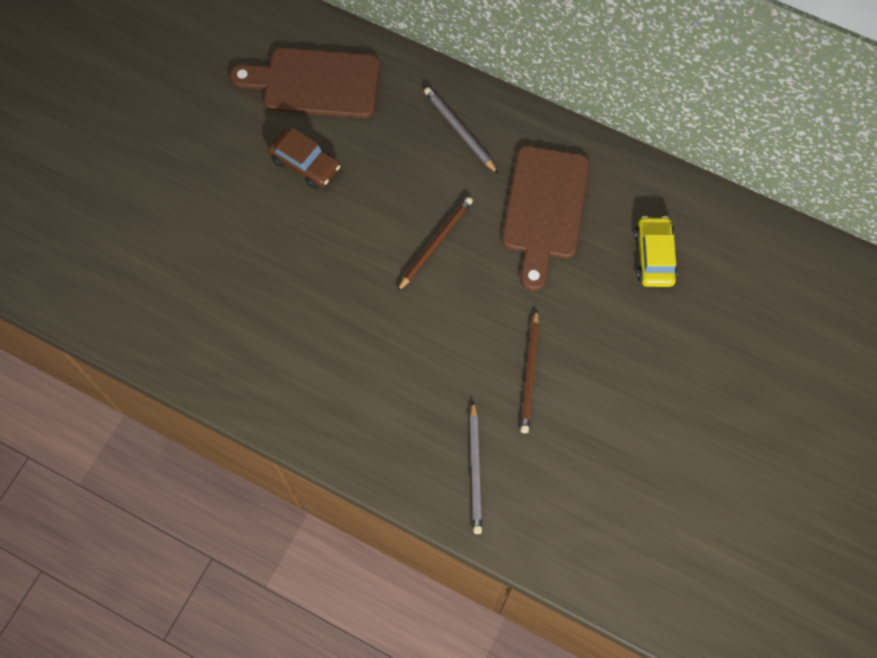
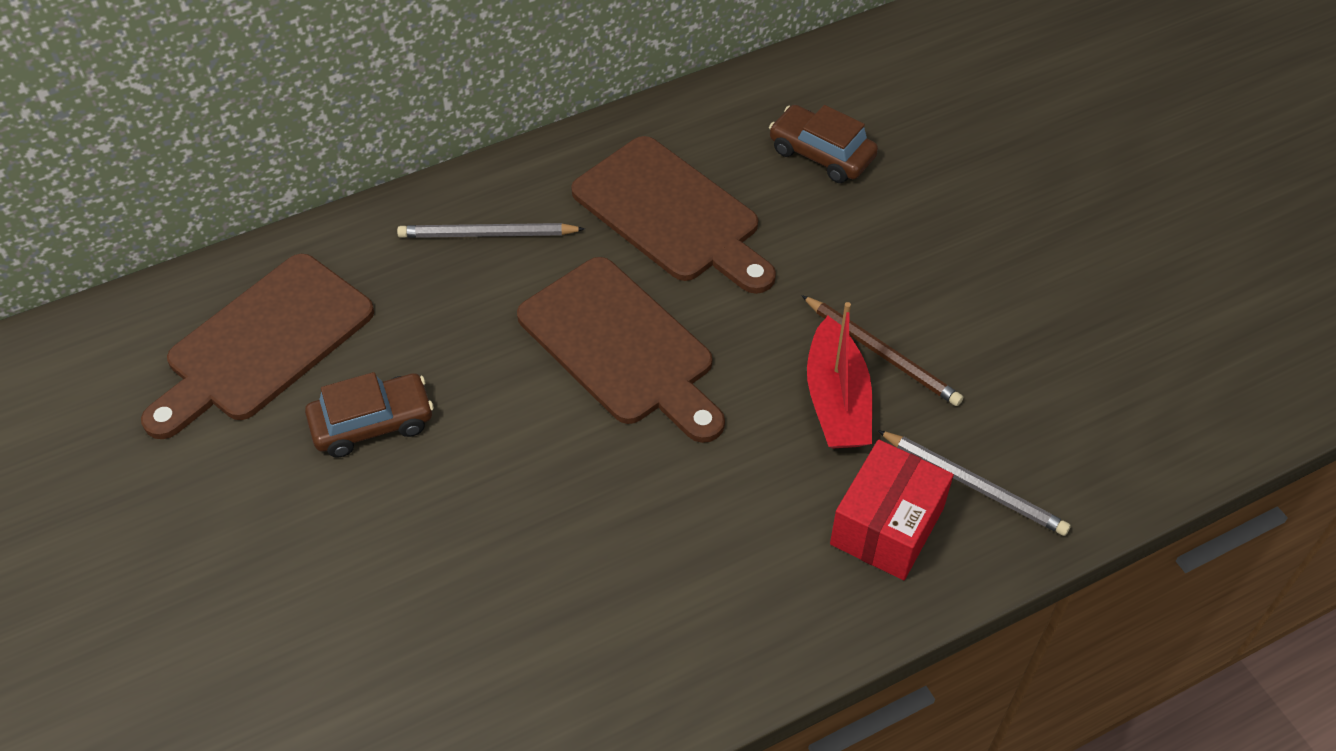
camera: 55 degrees left, 15 degrees down
brown pencil [397,197,473,292] -> brown cutting board [517,257,725,443]
yellow car [634,216,678,287] -> brown car [769,105,878,183]
none -> red boat [807,302,872,449]
none -> red box [830,440,954,580]

